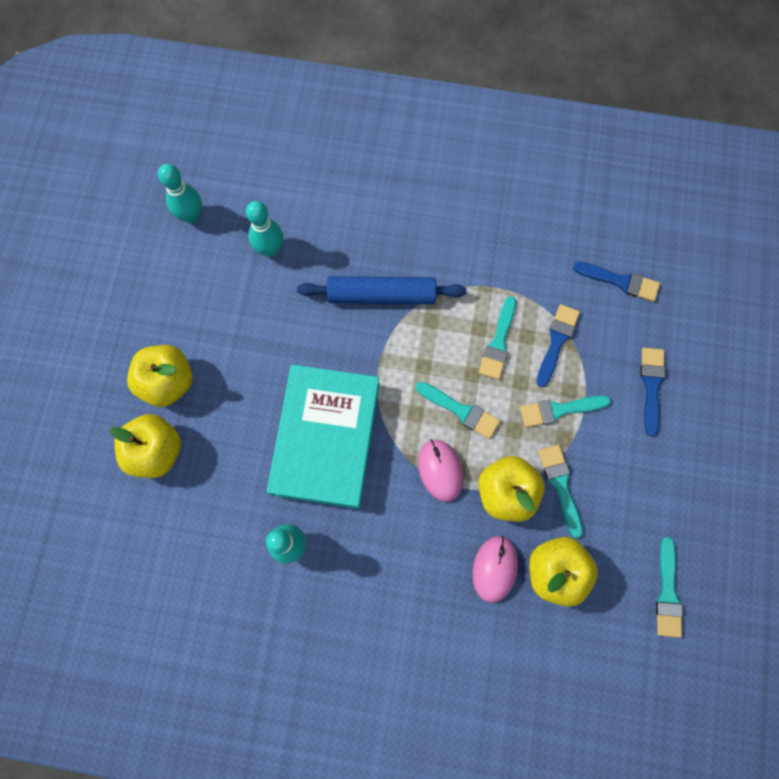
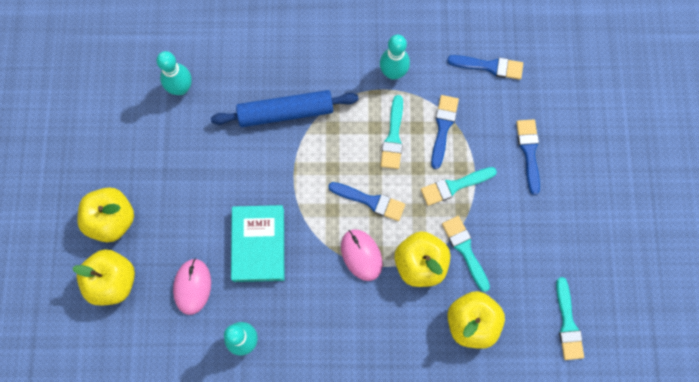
camera: 10 degrees left, 0 degrees up
turquoise bowling pin [158,164,202,223] -> turquoise bowling pin moved to [380,35,410,80]
turquoise book [267,364,380,509] -> turquoise book [231,205,284,282], size x0.66
turquoise brush [416,382,500,439] -> blue brush [328,182,405,221]
pink mouse [472,536,518,603] -> pink mouse moved to [173,258,211,315]

